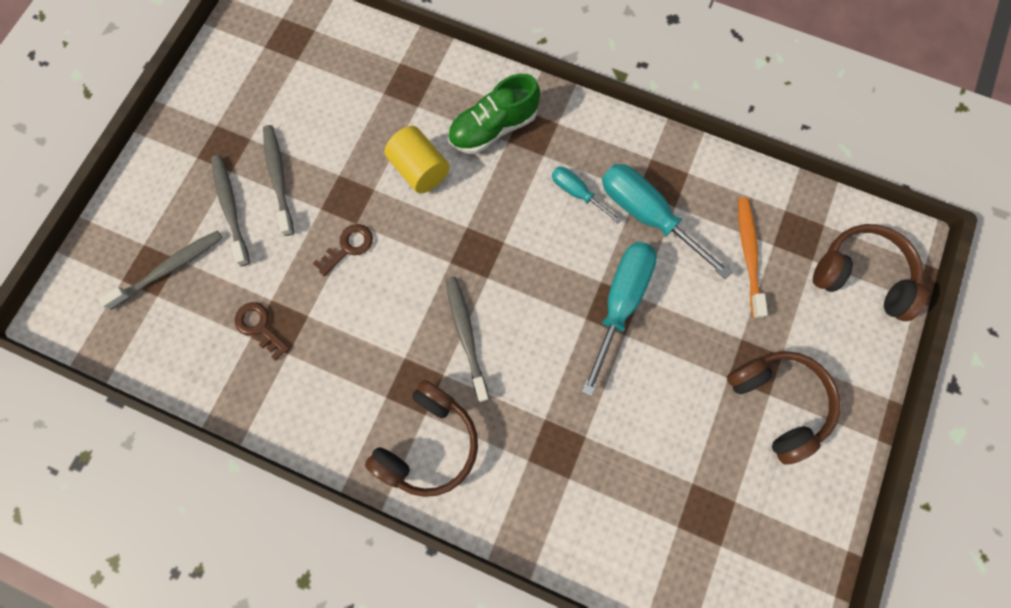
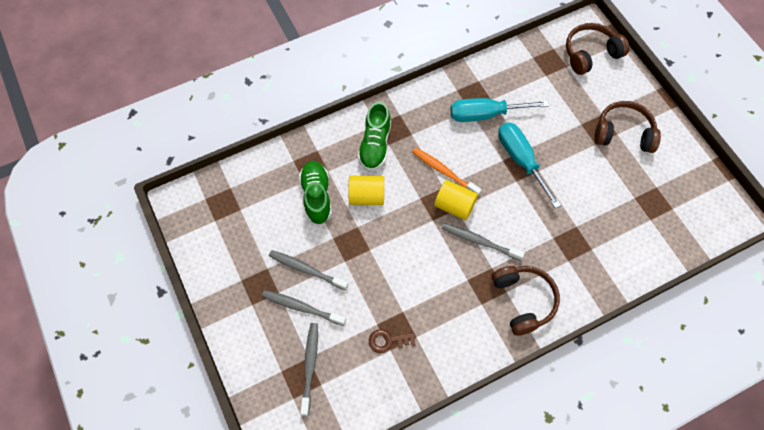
camera: 50 degrees left, 10 degrees down
brown key [313,224,373,276] -> none
turquoise screwdriver [552,167,622,223] -> none
orange toothbrush [738,197,768,318] -> orange toothbrush moved to [412,147,482,196]
none -> green shoe [299,161,332,225]
none -> yellow cylinder [434,180,478,220]

